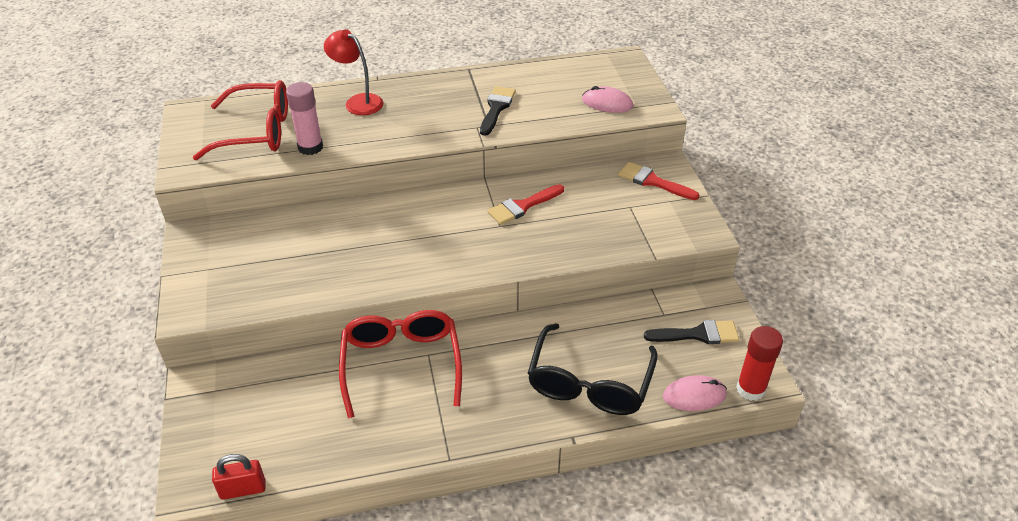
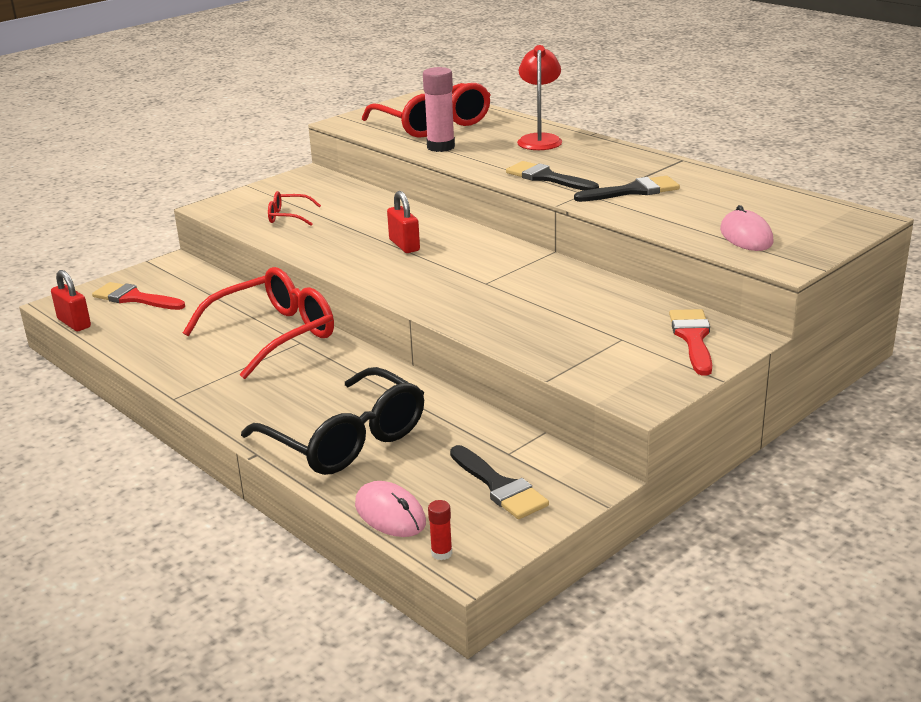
camera: 60 degrees right, 15 degrees down
red brush [488,184,564,225] -> red brush moved to [92,282,185,310]
black glasses [528,323,658,415] -> black glasses turned 120 degrees counterclockwise [241,367,424,475]
red glue stick [736,326,783,401] -> red glue stick [428,500,452,560], size x0.49
none -> red glasses [268,191,321,226]
none -> red padlock [387,191,420,253]
none -> black brush [506,161,599,191]

